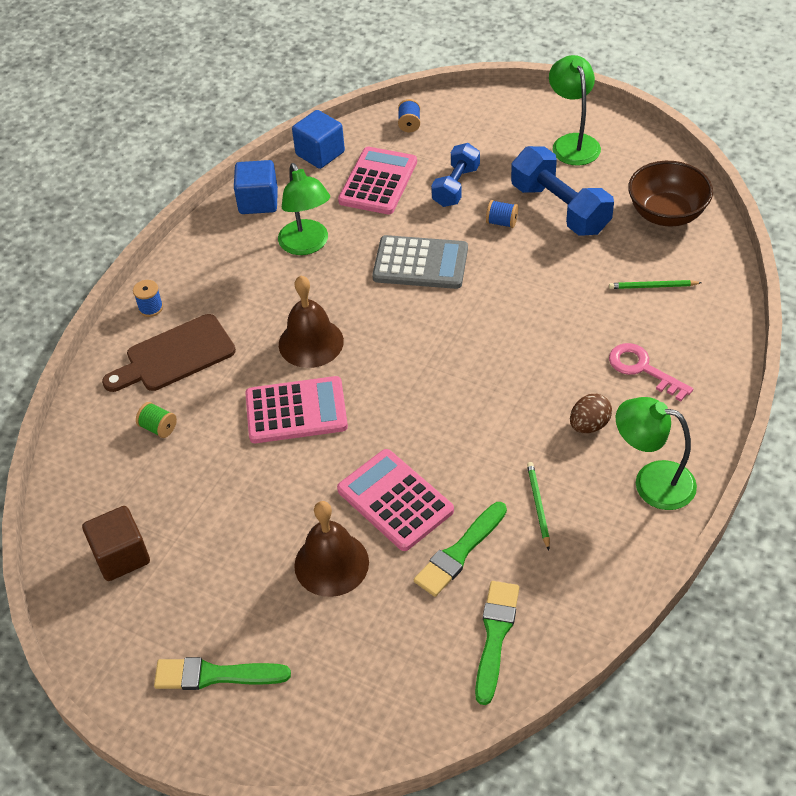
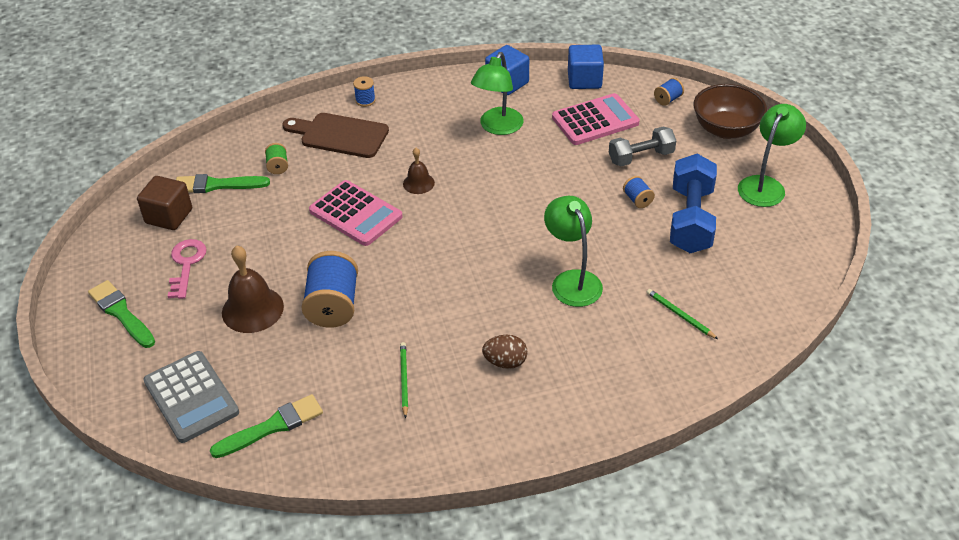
camera: 45 degrees right, 5 degrees down
brown bell [279,276,344,368] -> brown bell [403,148,435,194], size x0.57
pink calculator [337,449,454,551] -> blue spool [301,251,358,328]
grey calculator [372,235,468,289] -> grey calculator moved to [143,351,239,443]
green brush [414,502,507,597] -> green brush moved to [176,174,270,193]
blue dumbbell [431,143,480,207] -> grey dumbbell [609,126,676,166]
green pencil [527,462,550,550] -> green pencil turned 45 degrees counterclockwise [400,342,408,418]
pink key [609,343,693,401] -> pink key moved to [168,239,207,299]
green lamp [616,397,697,510] -> green lamp moved to [544,196,603,307]
brown bowl [628,161,713,226] -> brown bowl moved to [694,84,767,139]

